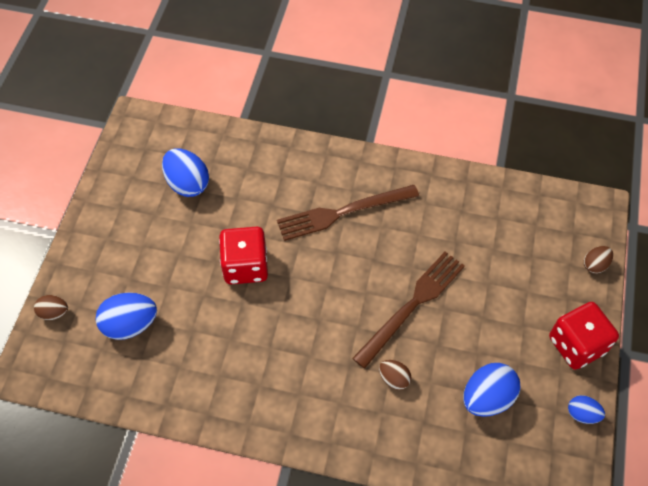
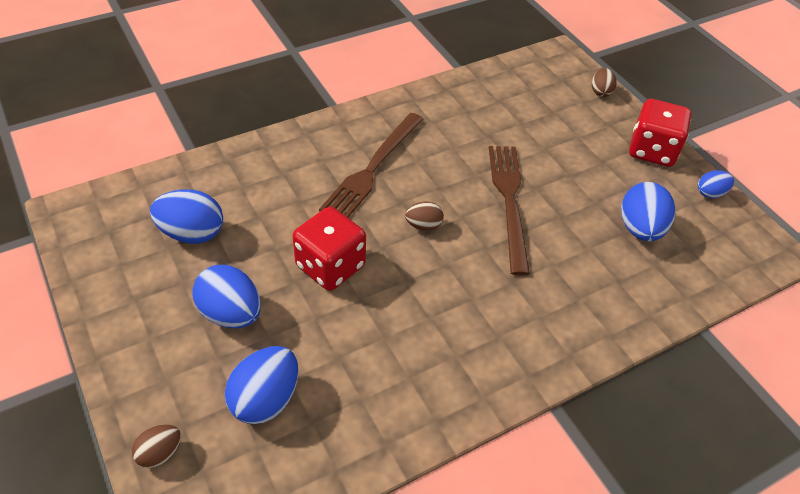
camera: 45 degrees left, 10 degrees down
brown egg [379,360,412,390] -> brown egg moved to [405,202,444,231]
none -> blue egg [192,265,261,328]

